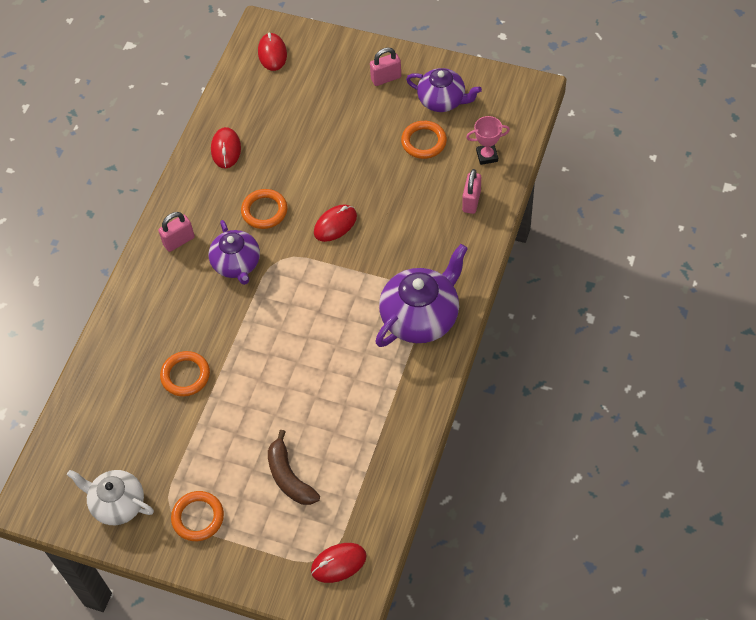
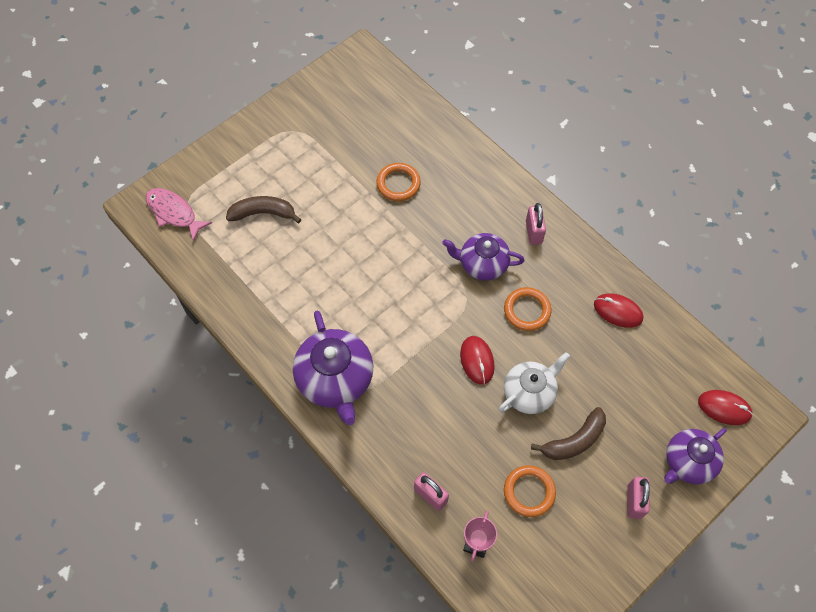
camera: 115 degrees right, 5 degrees up
white teapot [67,470,154,525] -> white teapot moved to [498,352,570,414]
orange ring [171,491,224,541] -> none
red mouse [311,543,367,583] -> pink fish [146,188,212,241]
purple teapot [406,68,482,112] -> purple teapot moved to [664,428,727,484]
none -> brown banana [531,407,606,460]

